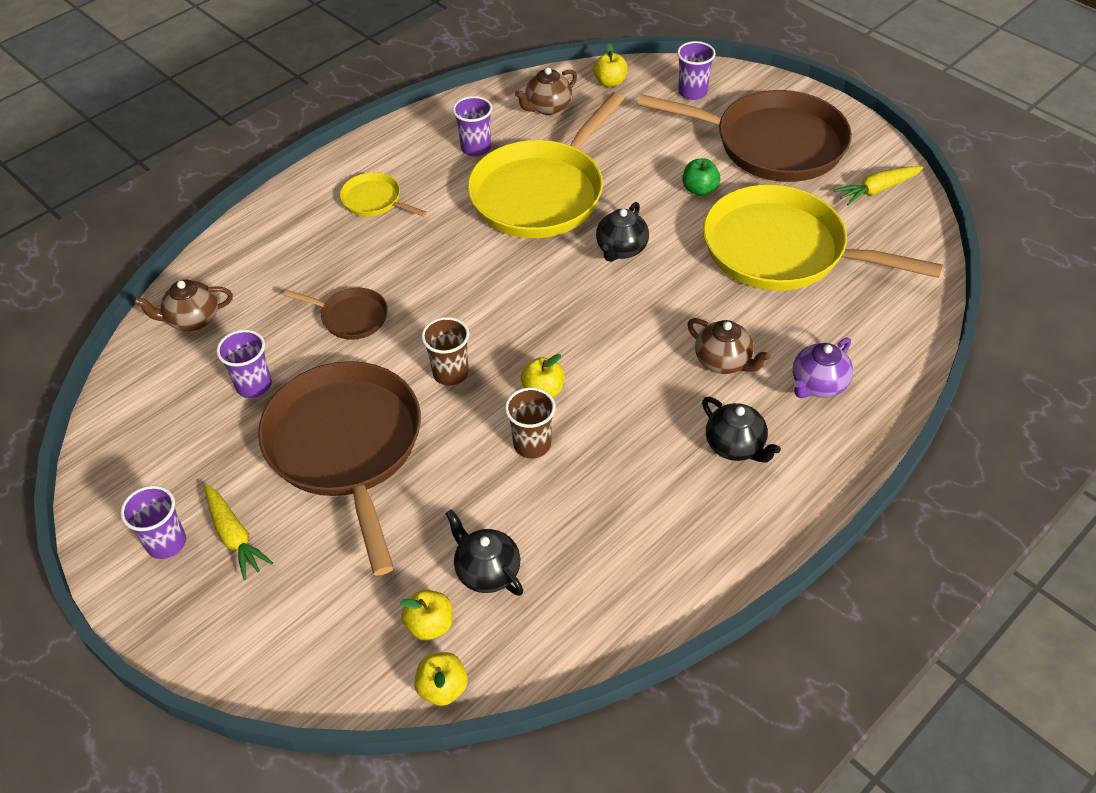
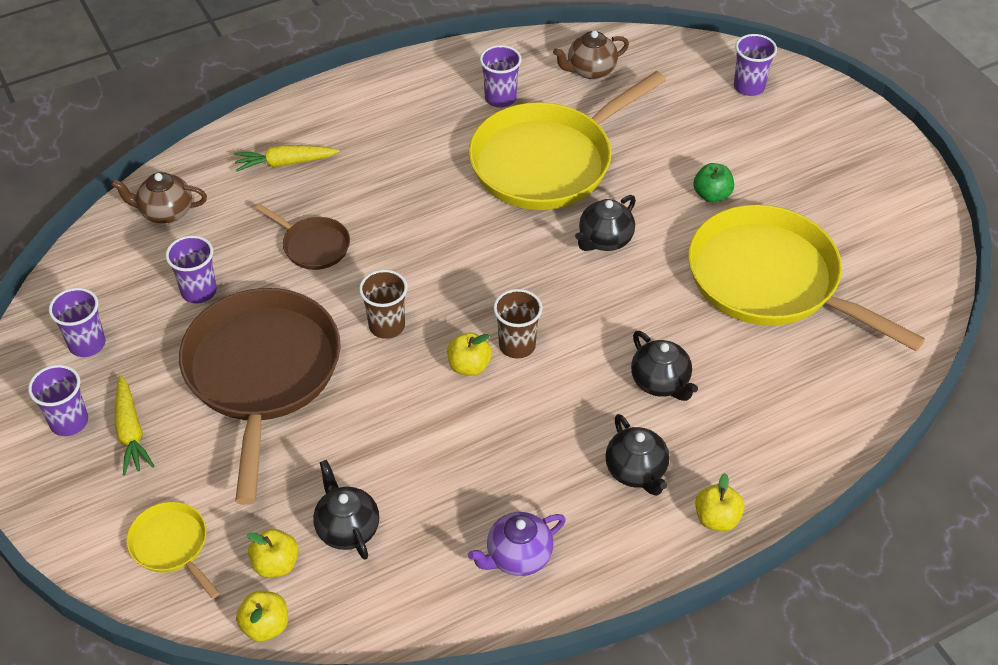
camera: 15 degrees right, 0 degrees up
yellow pan [340,172,427,217] -> yellow pan moved to [126,502,220,599]
brown cup [505,387,555,458] -> brown cup moved to [493,289,542,359]
yellow apple [593,43,628,87] -> yellow apple moved to [695,473,745,531]
brown pan [638,90,852,182] -> none
brown teapot [687,318,770,374] -> black teapot [631,331,698,401]
purple teapot [793,338,853,398] -> purple teapot moved to [468,512,566,576]
yellow carrot [833,166,923,205] -> yellow carrot moved to [234,145,340,172]
none -> purple cup [49,288,105,357]

